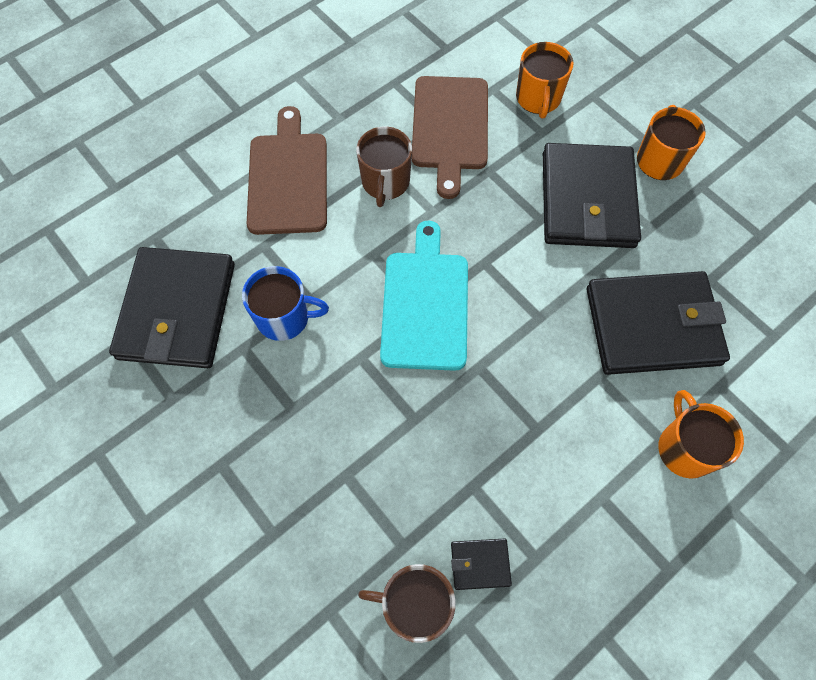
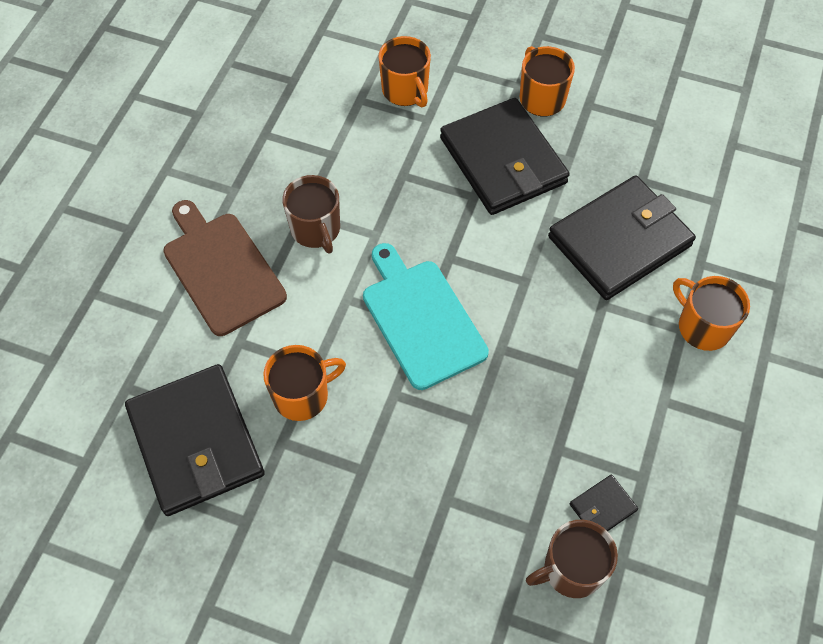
camera: 30 degrees left, 5 degrees down
blue mug [242,266,329,341] -> orange mug [263,345,346,421]
brown cutting board [412,76,488,199] -> none

